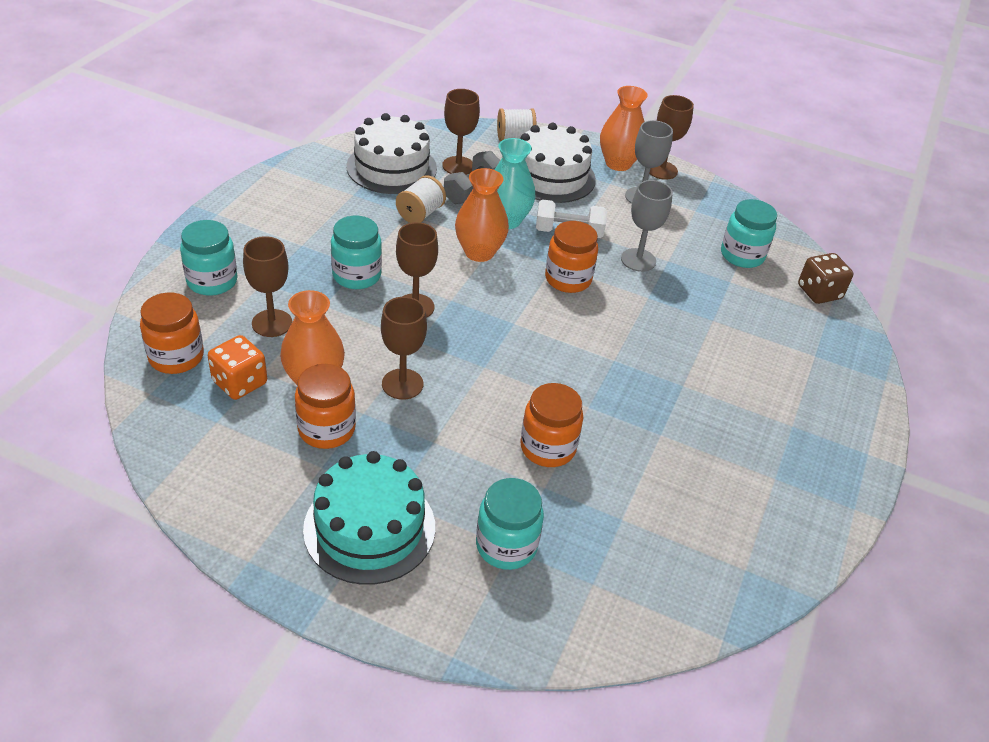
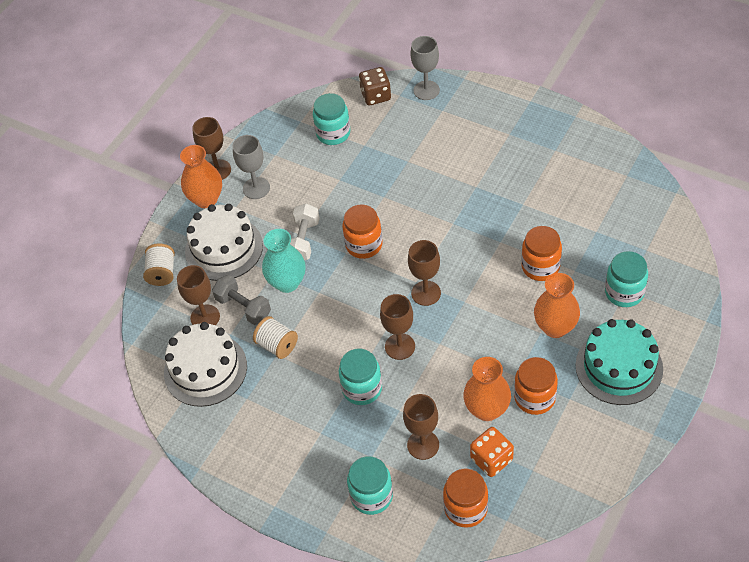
camera: 75 degrees left, 10 degrees up
brown goblet [381,297,427,400] -> brown goblet moved to [408,240,441,306]
orange vase [455,168,509,262] -> orange vase moved to [534,273,580,338]
grey goblet [621,180,673,272] -> grey goblet moved to [410,36,440,100]

